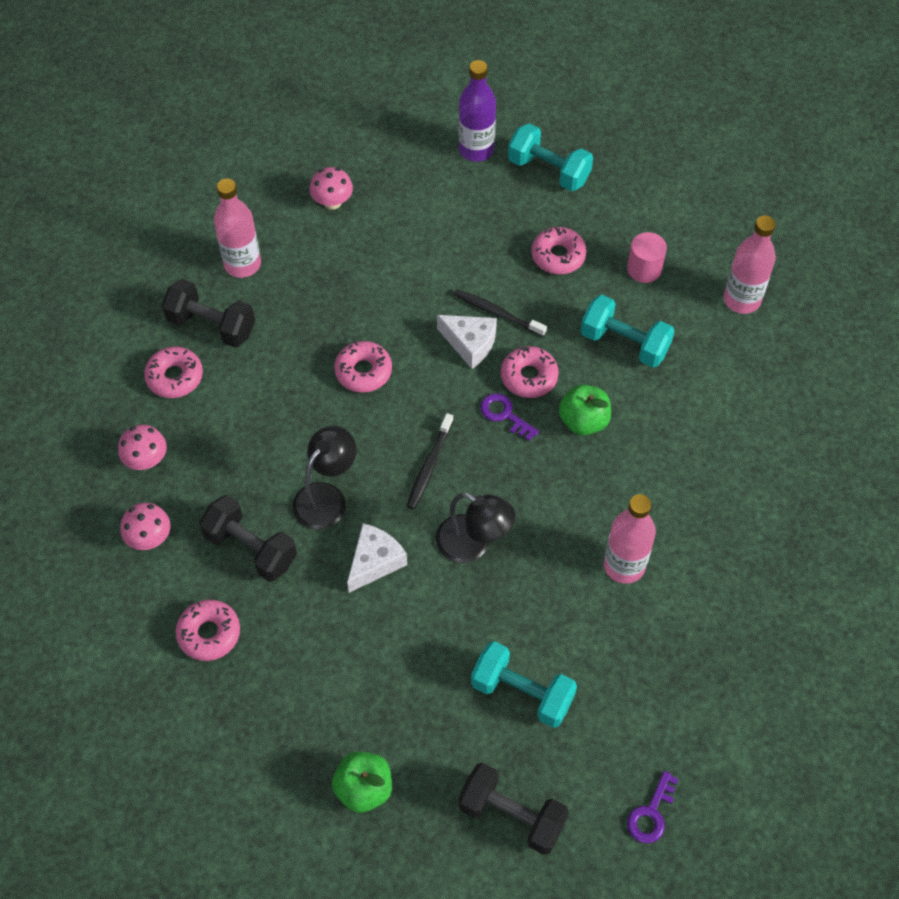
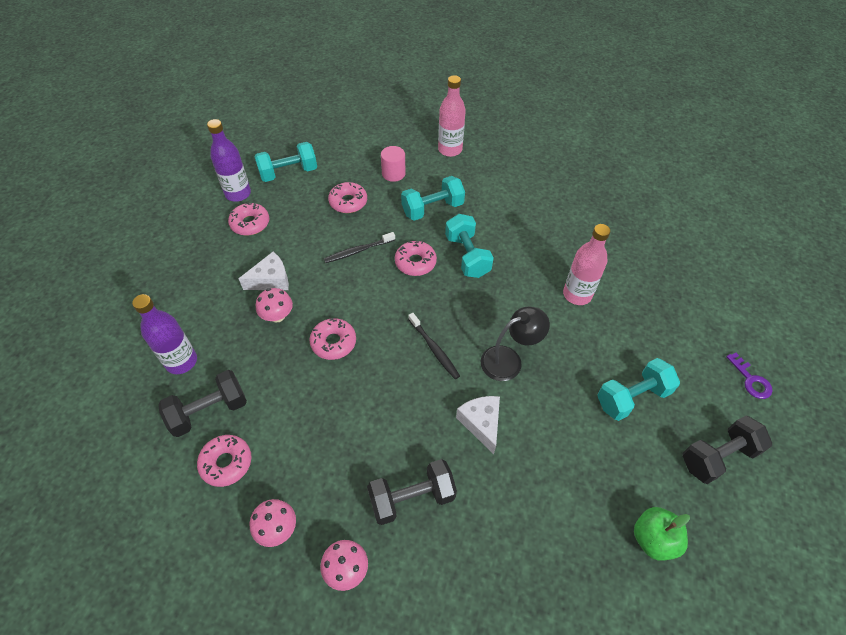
camera: 55 degrees left, 5 degrees down
pink donut [176,600,240,661] -> pink donut moved to [228,202,269,236]
pink bottle [214,179,261,278] -> purple bottle [132,294,197,374]
black lamp [293,426,356,530] -> none
pink mushroom [310,167,353,210] -> pink mushroom moved to [256,288,293,323]
white cheese [437,315,497,369] -> white cheese moved to [238,252,289,290]
purple key [480,393,539,441] -> none
green apple [559,384,611,435] -> turquoise dumbbell [445,214,494,278]

